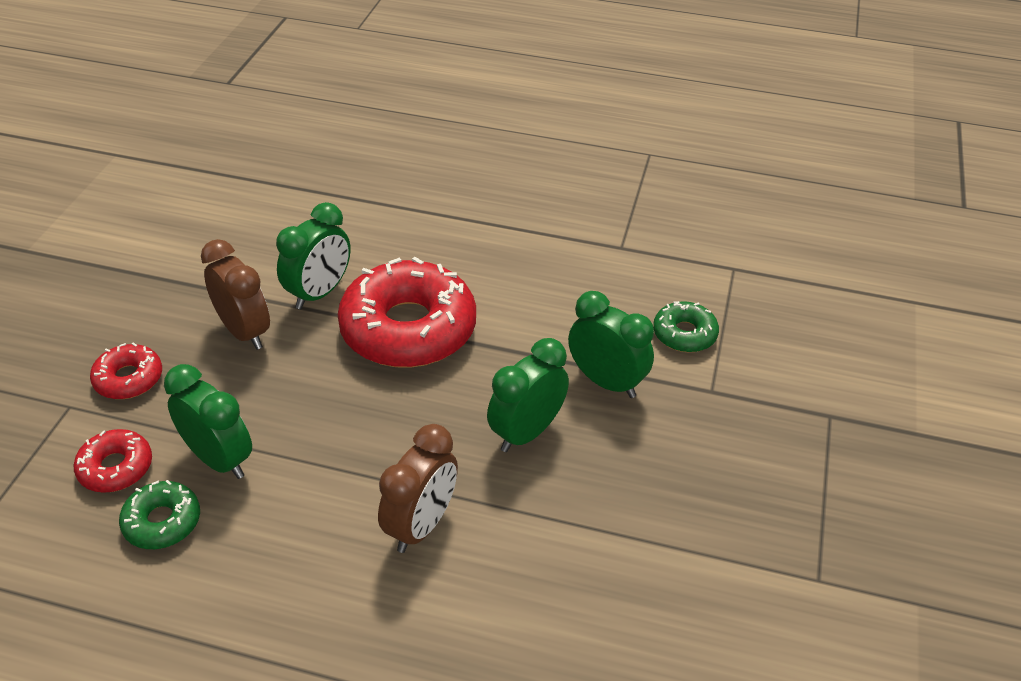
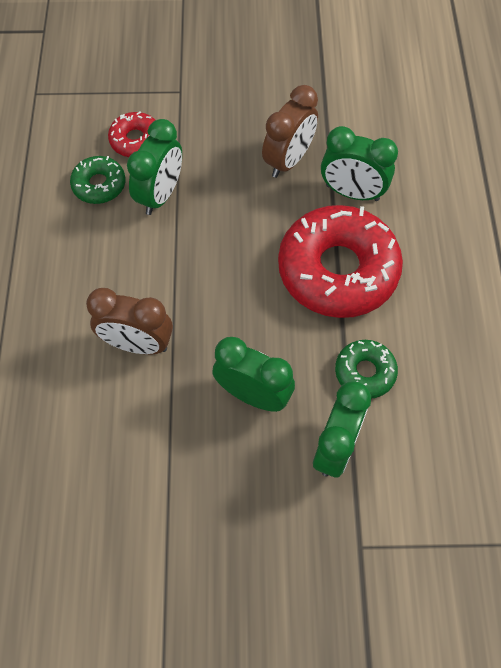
camera: 75 degrees right, 20 degrees up
red donut [90,342,162,399] -> none
green donut [653,301,719,352] -> green donut moved to [335,340,398,399]

